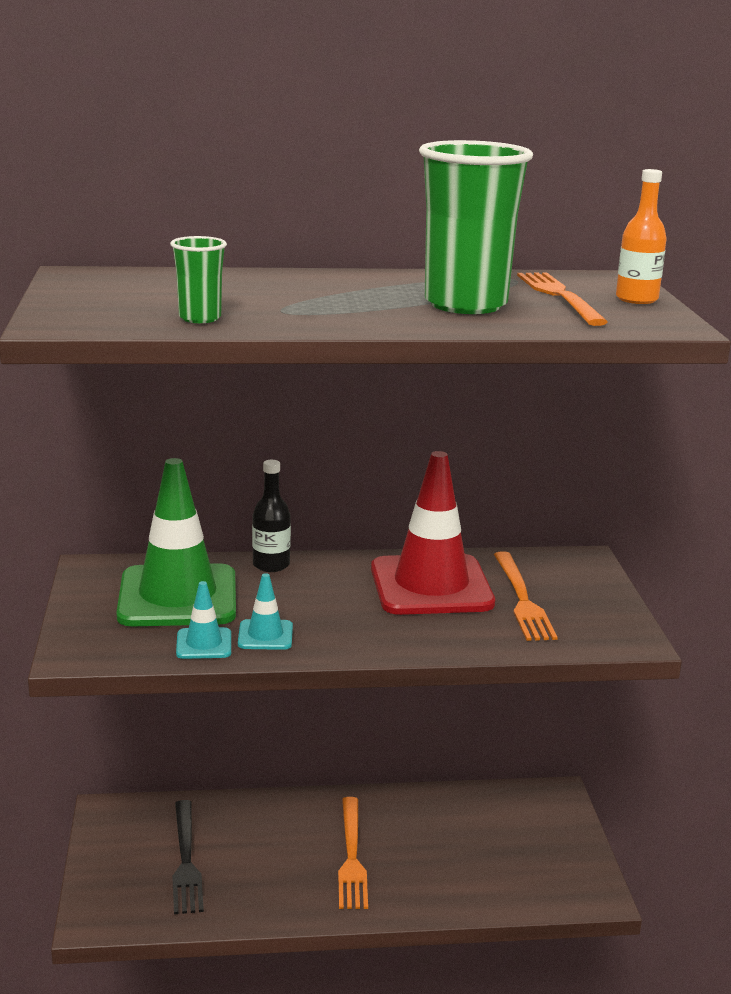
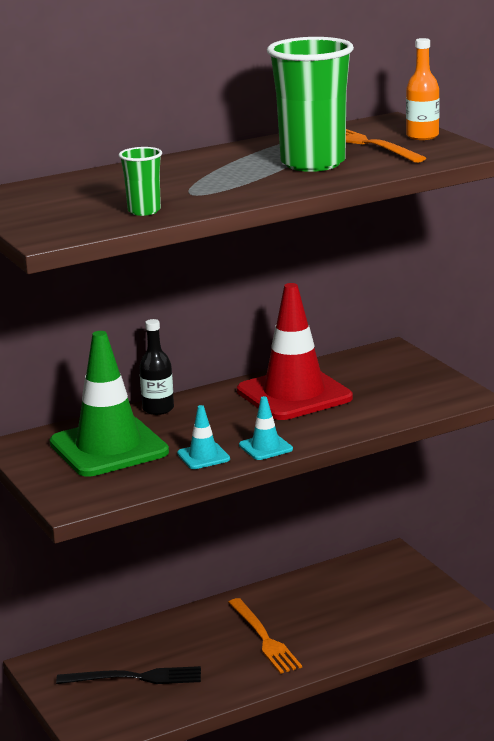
camera: 20 degrees left, 0 degrees up
black fork [172,800,204,914] -> black fork turned 60 degrees counterclockwise [56,666,201,684]
turquoise traffic cone [176,581,231,659] -> turquoise traffic cone moved to [239,396,293,460]
orange fork [494,551,558,641] -> none

